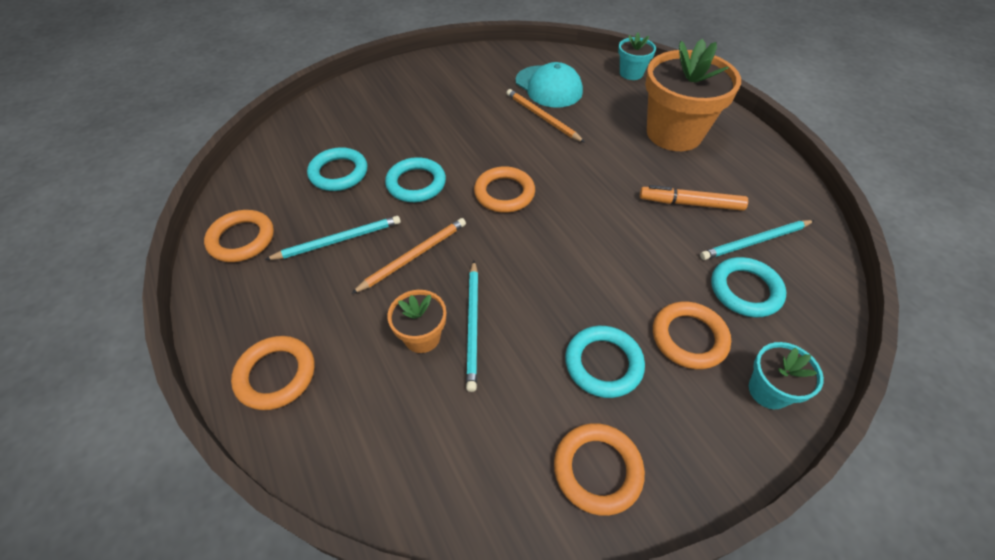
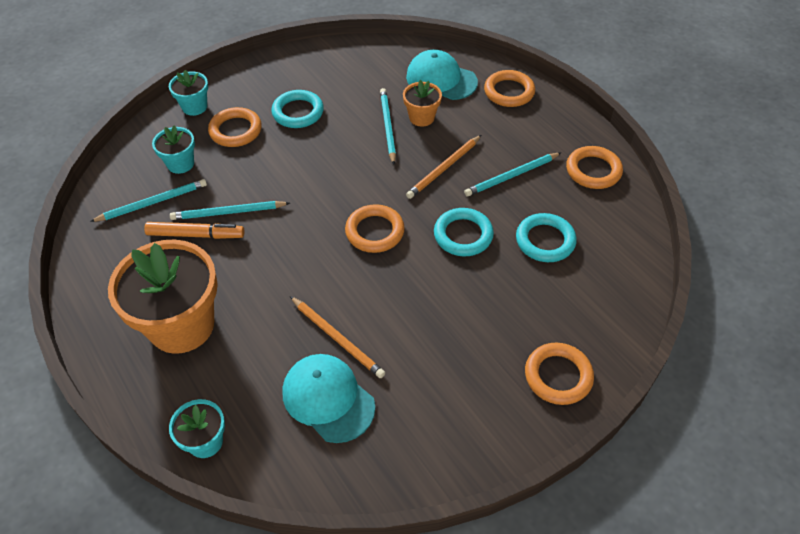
camera: 175 degrees right, 0 degrees up
orange ring [554,423,645,516] -> orange ring moved to [525,343,594,405]
turquoise ring [711,257,786,317] -> turquoise flower pot [152,125,195,174]
none -> turquoise pencil [170,201,290,220]
none -> turquoise cap [406,50,478,100]

